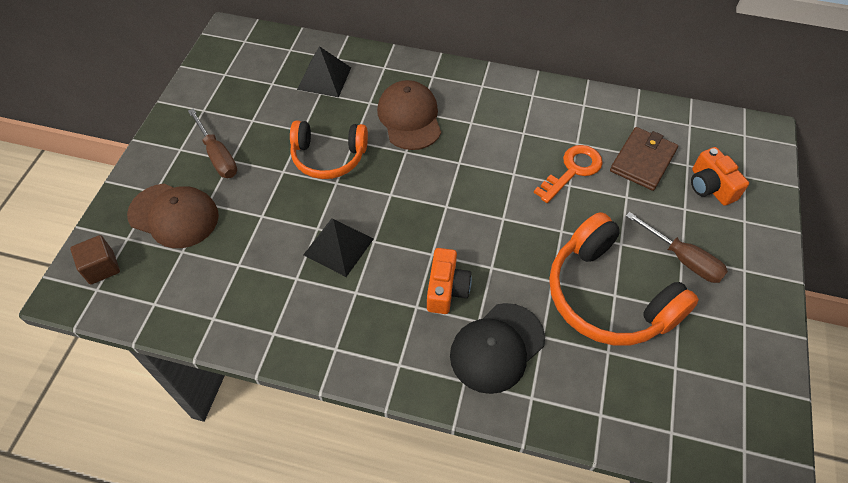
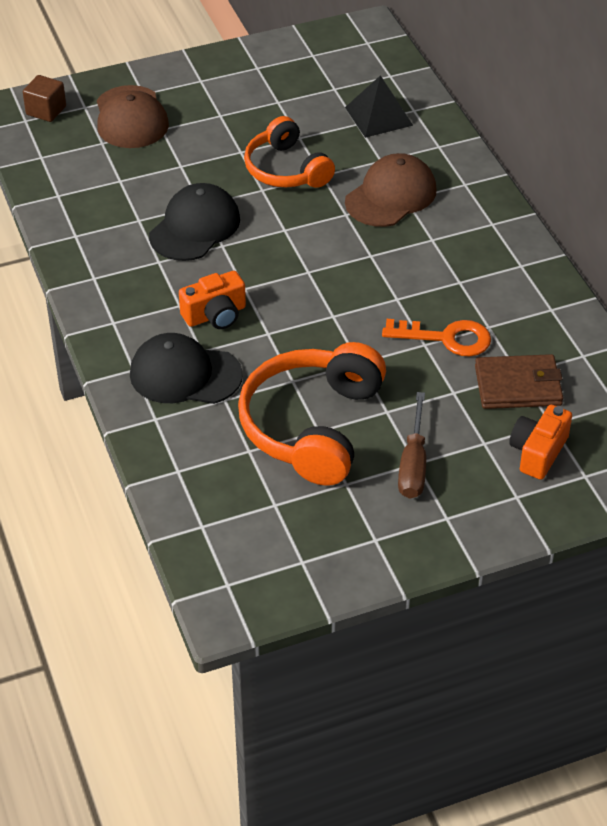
camera: 55 degrees right, 10 degrees down
brown screwdriver [188,108,237,178] -> none
black pyramid [303,218,374,277] -> black cap [149,183,240,261]

